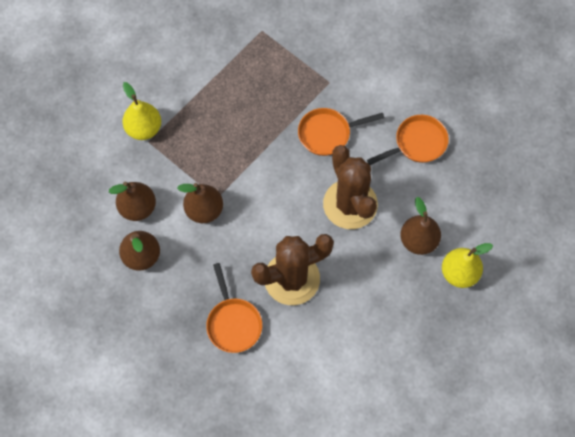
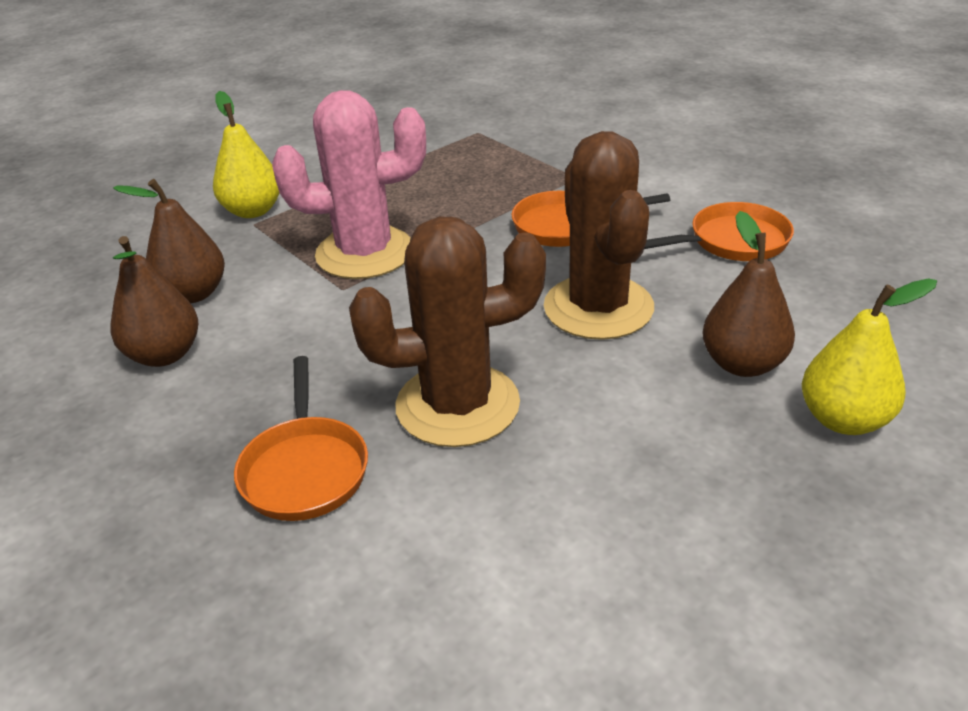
camera: 10 degrees right, 30 degrees down
brown pear [177,183,223,223] -> none
none -> pink cactus [272,90,426,279]

